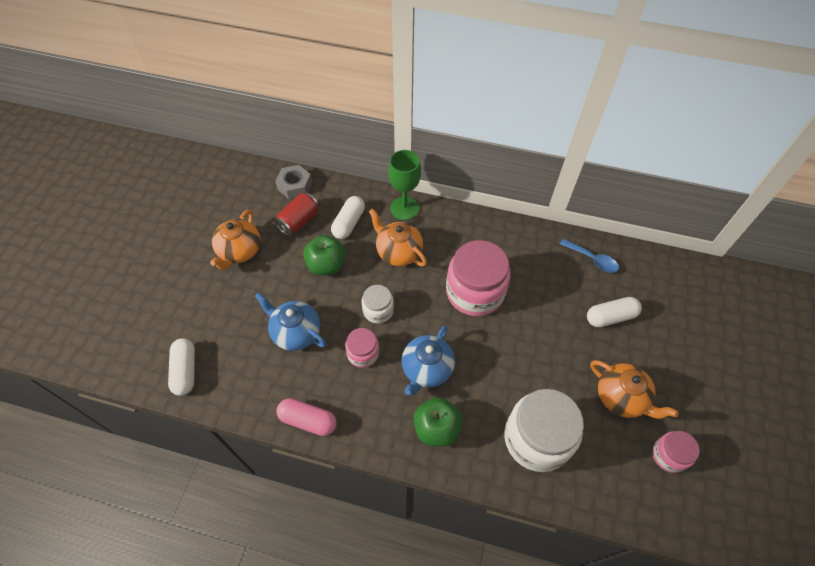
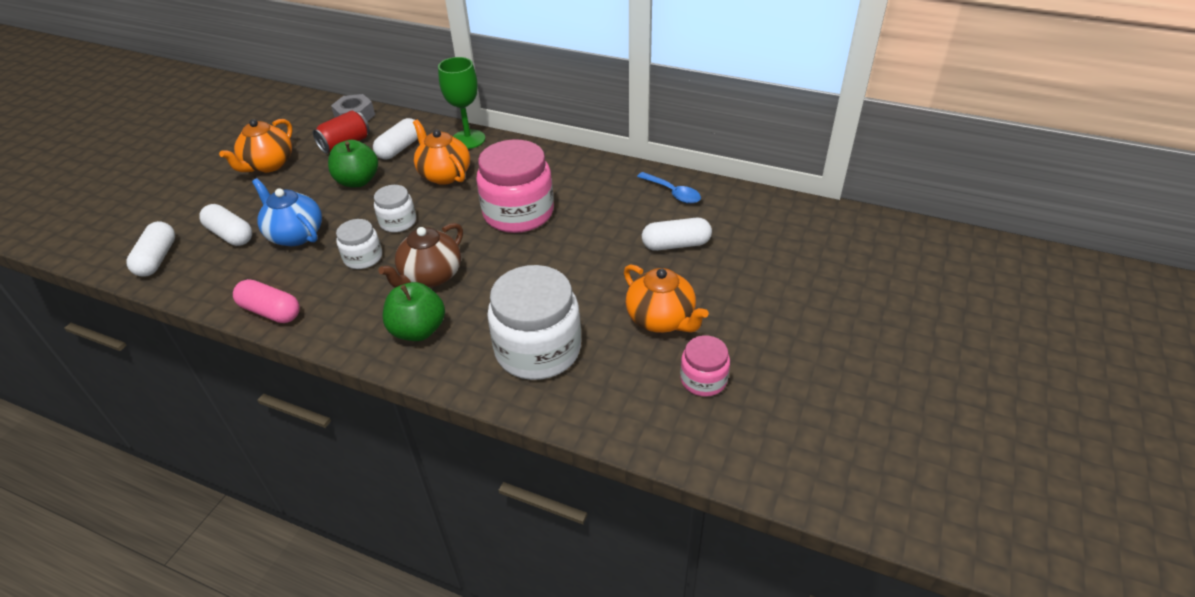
camera: 10 degrees right, 15 degrees down
pink jar [345,328,379,368] -> white jar [336,219,382,269]
blue teapot [402,325,455,395] -> brown teapot [378,223,463,288]
none -> white capsule [199,204,252,246]

